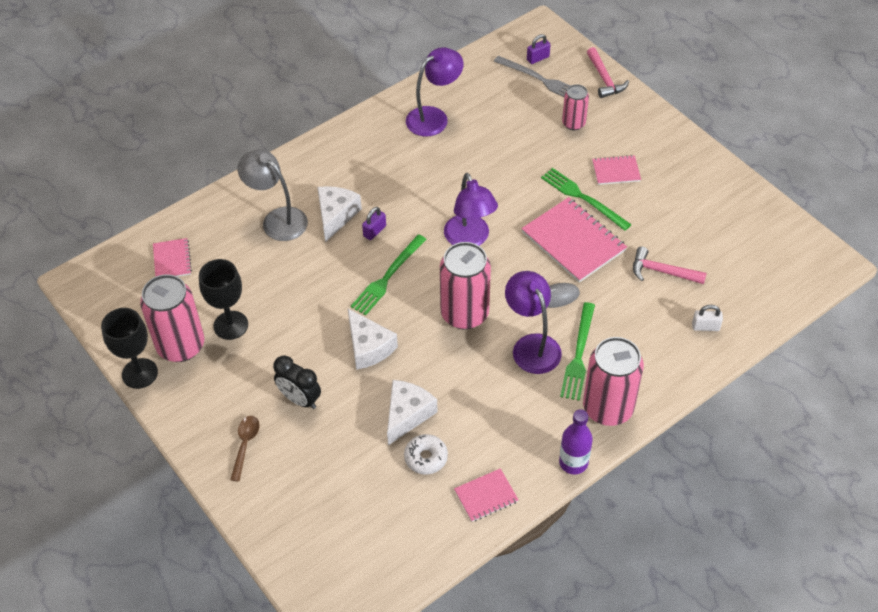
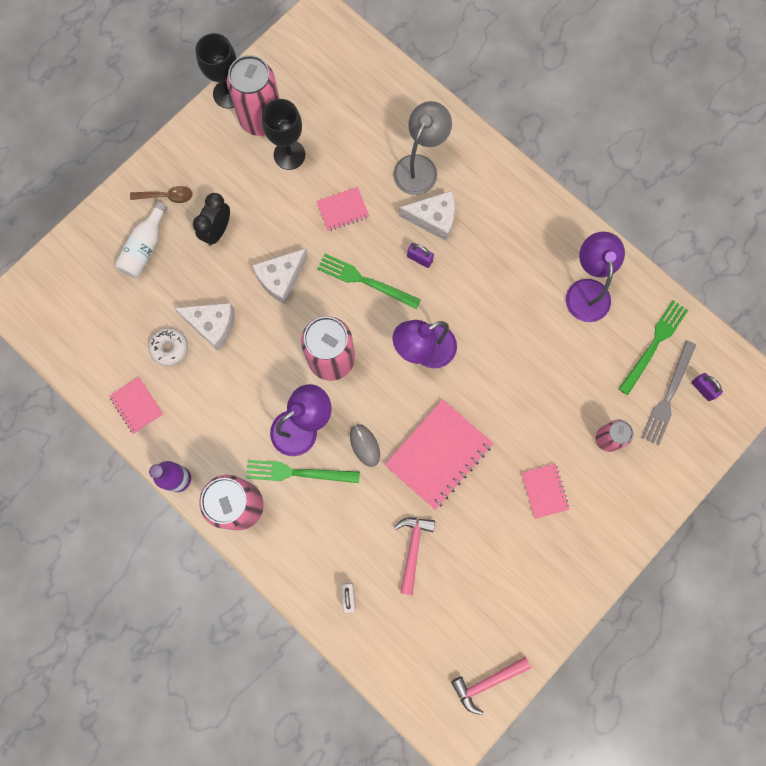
camera: 80 degrees right, 25 degrees up
pink notebook [153,238,192,277] -> pink notebook moved to [316,187,369,231]
purple lamp [406,47,464,136] -> purple lamp turned 135 degrees counterclockwise [566,232,625,322]
green fork [541,168,632,231] -> green fork moved to [619,300,688,395]
pink hammer [587,47,629,98] -> pink hammer moved to [451,657,531,715]
none -> white bottle [115,201,167,278]

